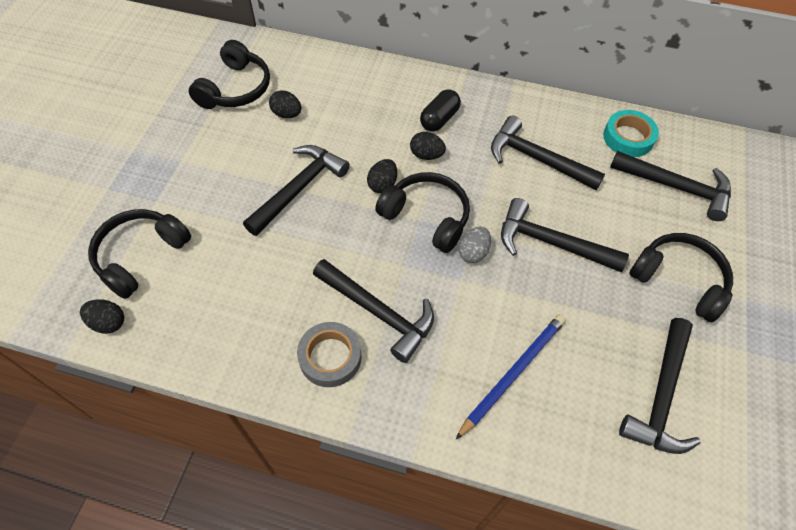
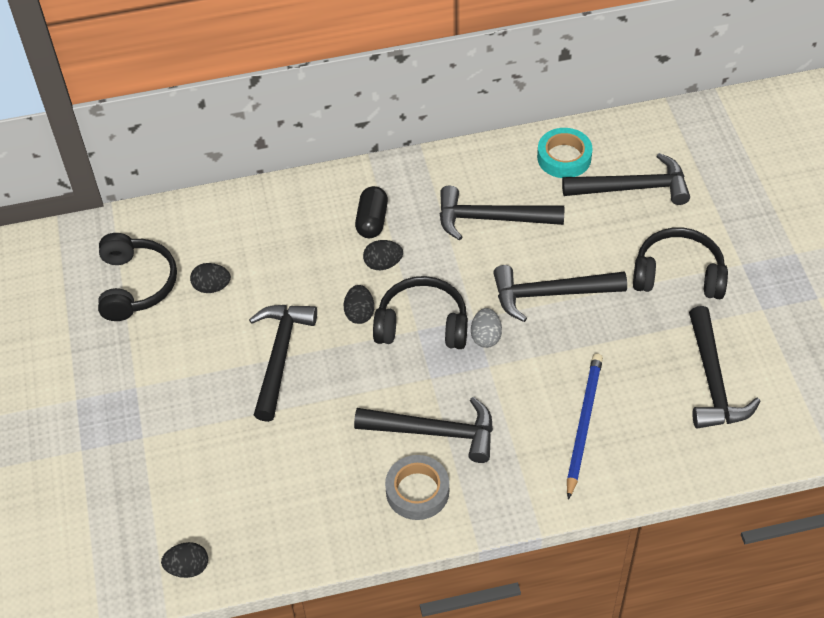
camera: 25 degrees left, 5 degrees down
black headphones [88,209,191,299] -> none

